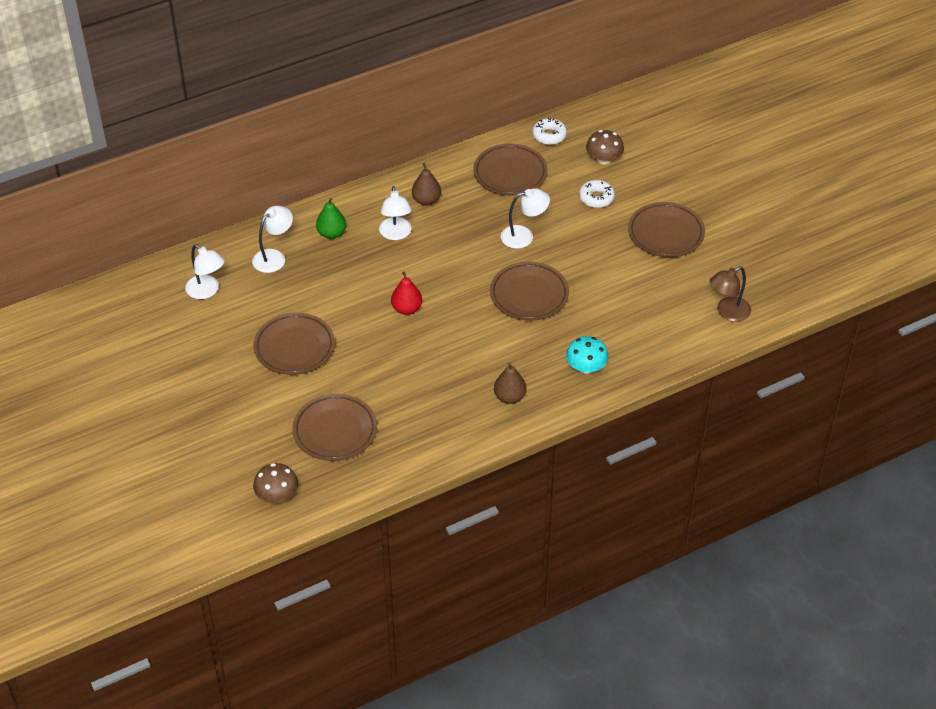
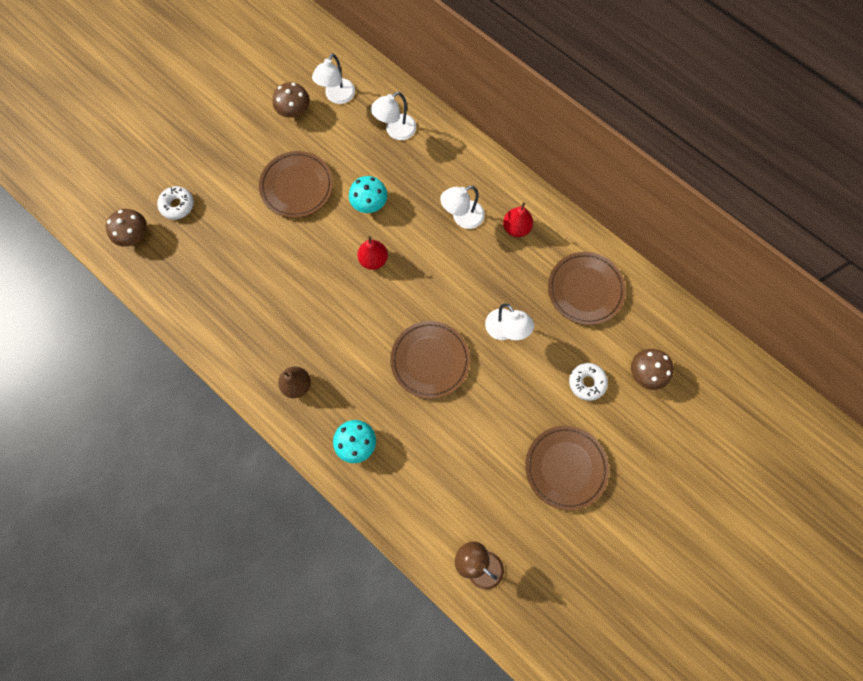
camera: 70 degrees right, 25 degrees up
white lamp [252,206,293,273] -> white lamp turned 120 degrees clockwise [371,92,416,140]
brown plate [292,394,377,461] -> none
green pear [316,198,346,239] -> none
brown pear [412,163,441,206] -> red pear [503,202,533,237]
white donut [532,118,567,145] -> white donut moved to [157,186,194,220]
none -> brown mushroom [273,82,310,118]
none -> turquoise mushroom [349,176,388,213]

